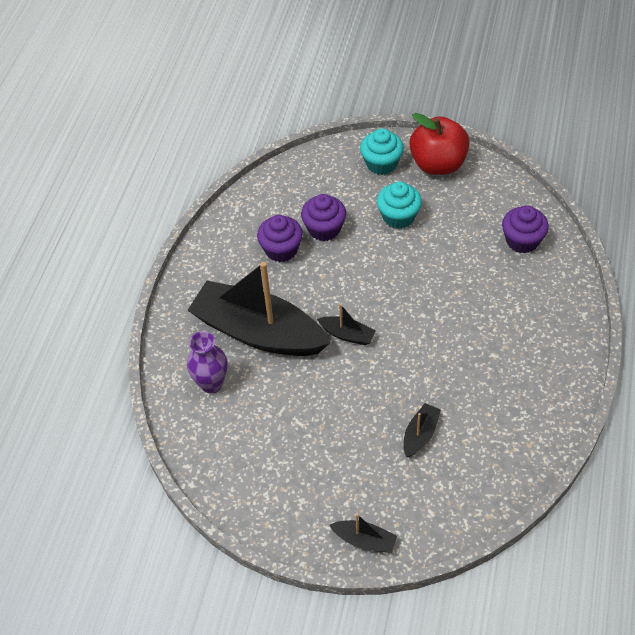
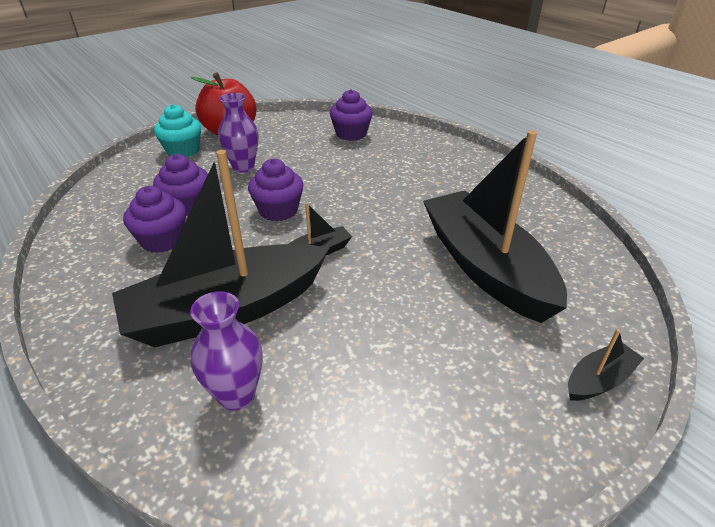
camera: 55 degrees left, 15 degrees down
turquoise cupcake [377,182,422,229] -> purple vase [218,93,258,173]
black boat [403,403,441,458] -> black boat [423,130,567,323], size x2.45
none -> purple cupcake [248,159,303,221]

